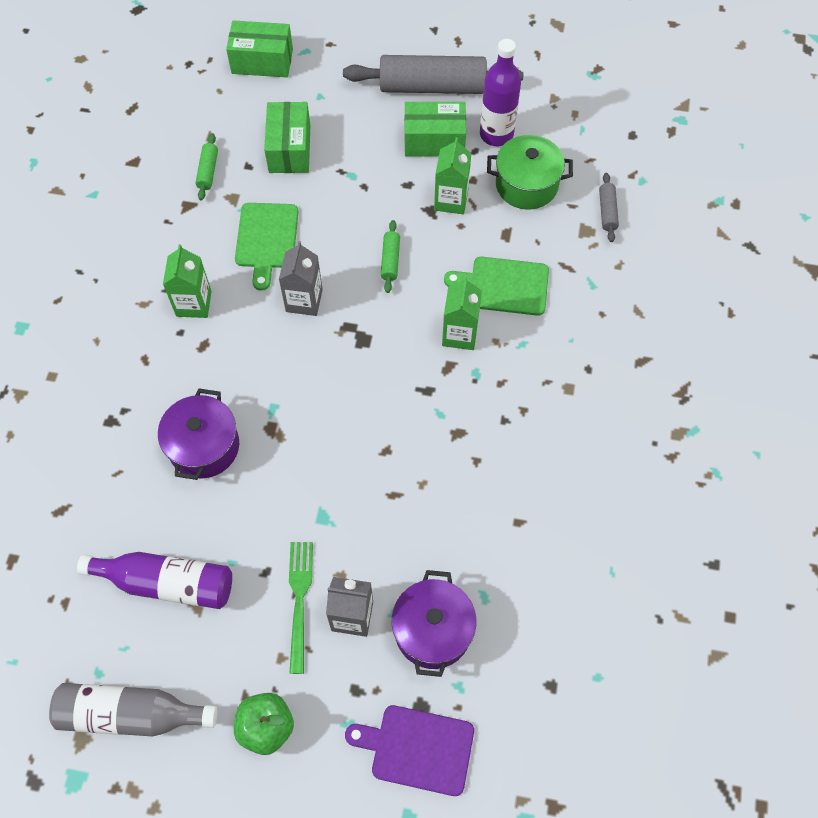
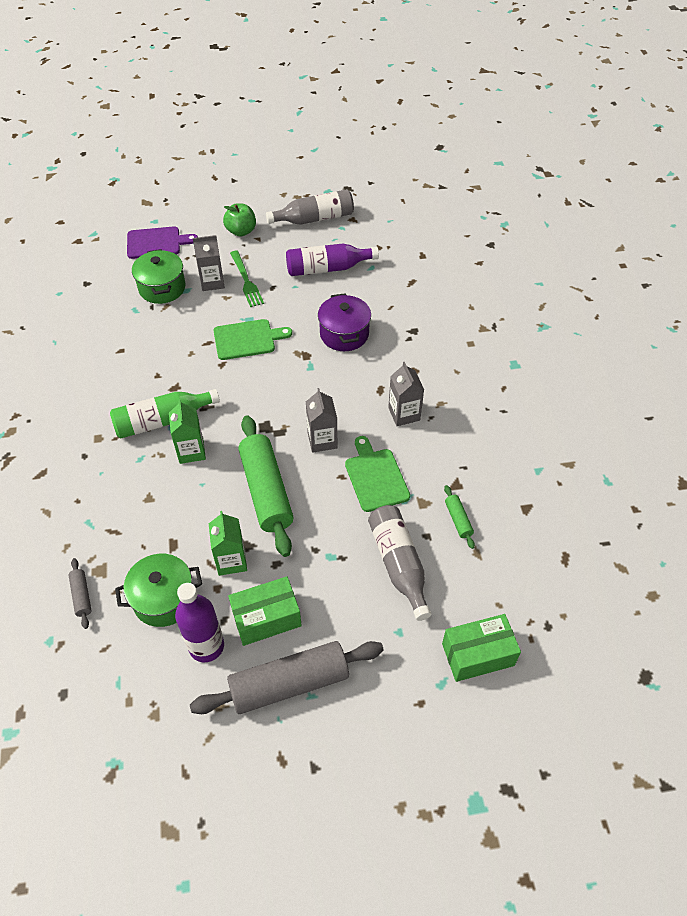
camera: 160 degrees right, 10 degrees down
green carton [163,244,212,318] -> grey carton [388,362,424,426]
green box [264,102,310,173] -> grey bottle [368,505,432,621]
green rolling pin [381,220,400,293] -> green rolling pin [239,415,294,557], size x2.31
purple pot [392,570,477,677] -> green pot [132,249,185,304]
green cutting board [444,257,549,316] -> green cutting board moved to [213,319,292,360]
none -> green bottle [110,389,220,438]

